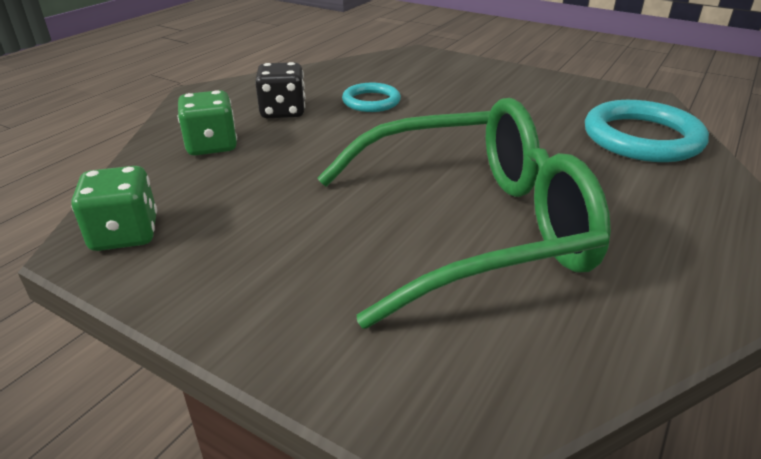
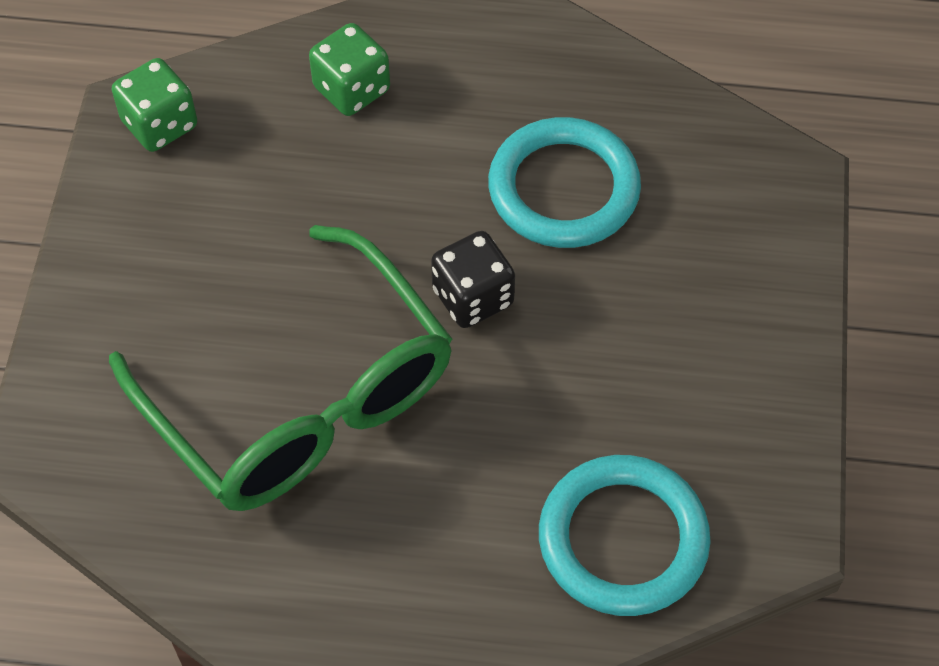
camera: 65 degrees right, 25 degrees up
black dice [255,62,305,118] -> black dice moved to [431,231,515,328]
turquoise ring [342,83,401,112] -> turquoise ring [488,117,641,248], size x1.74

